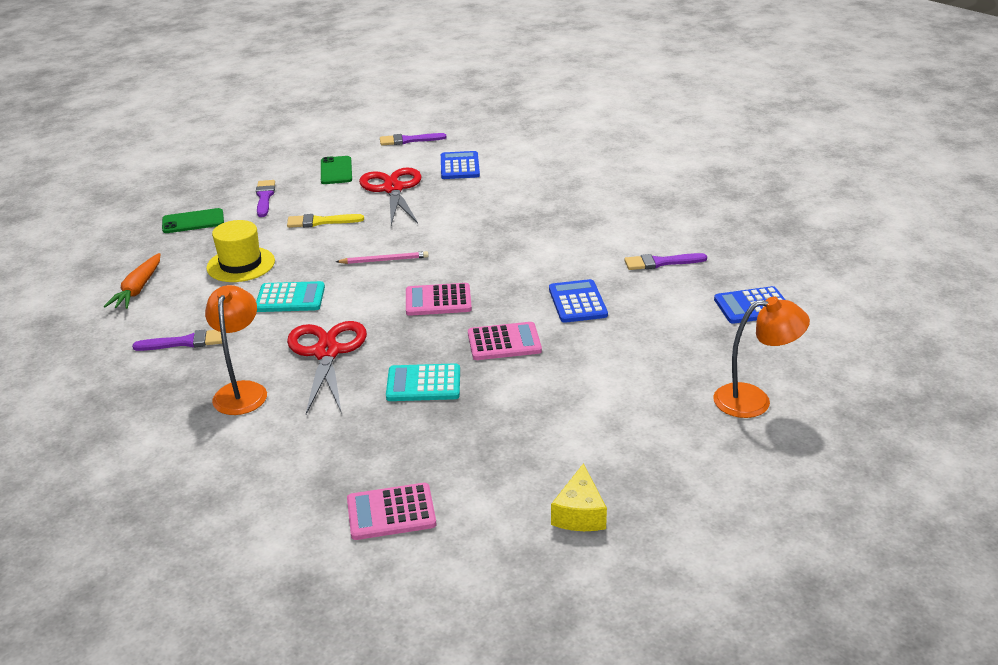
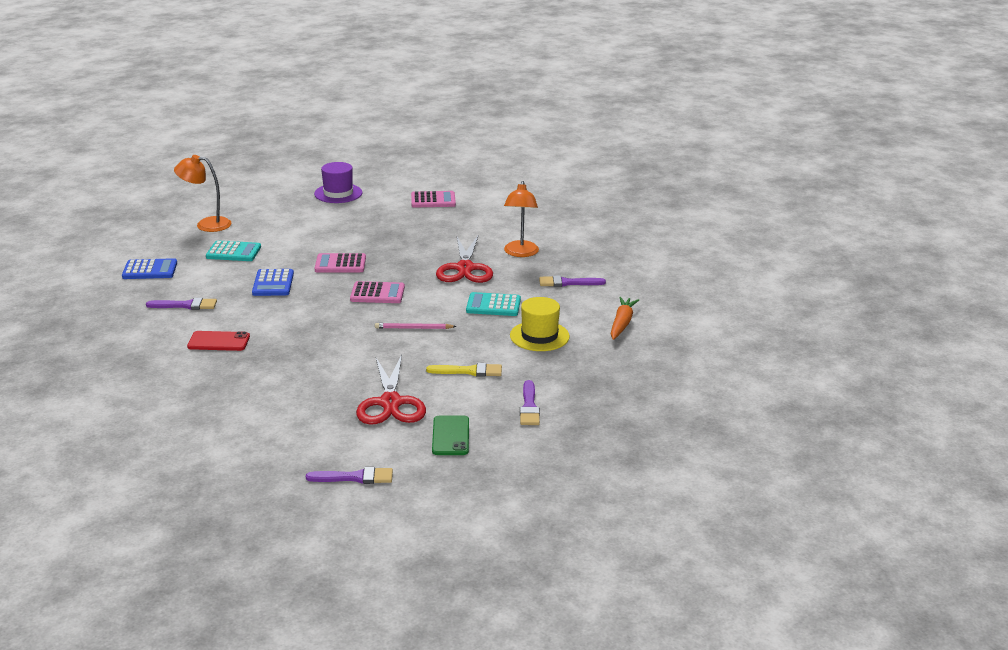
camera: 175 degrees left, 5 degrees down
green phone [162,208,224,233] -> none
turquoise calculator [386,363,460,401] -> turquoise calculator moved to [206,240,261,261]
blue calculator [441,151,480,179] -> none
yellow cheese [551,463,607,531] -> purple hat [314,162,362,203]
none -> red phone [187,331,250,351]

